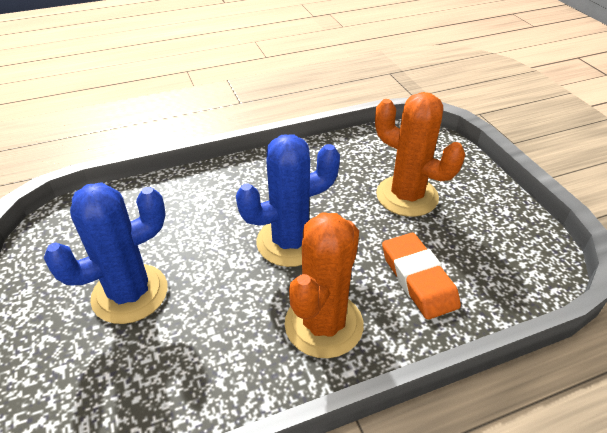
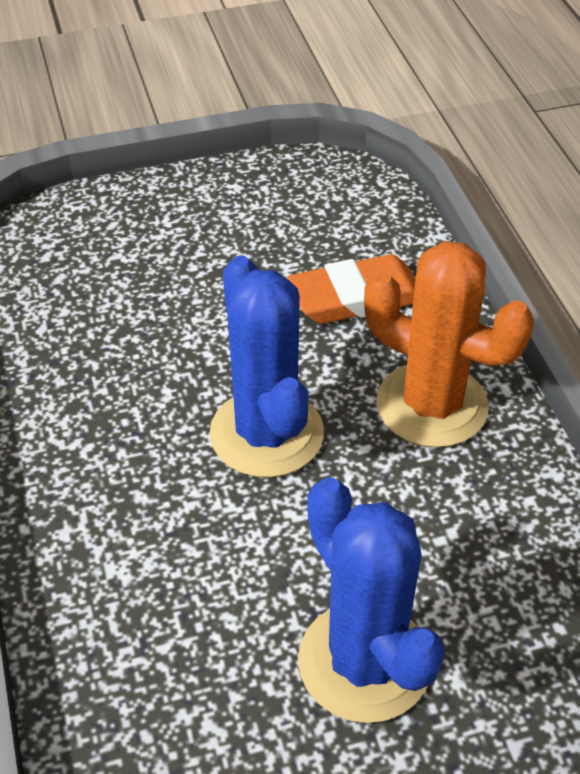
camera: 85 degrees left, 5 degrees up
orange cactus [375,92,465,217] -> none

